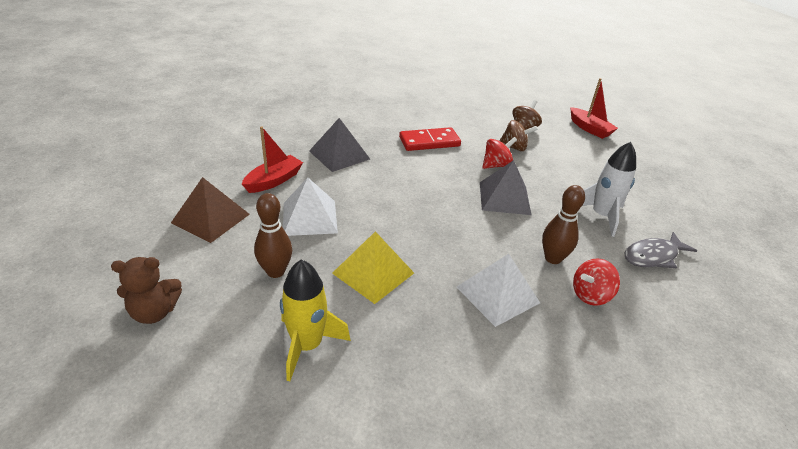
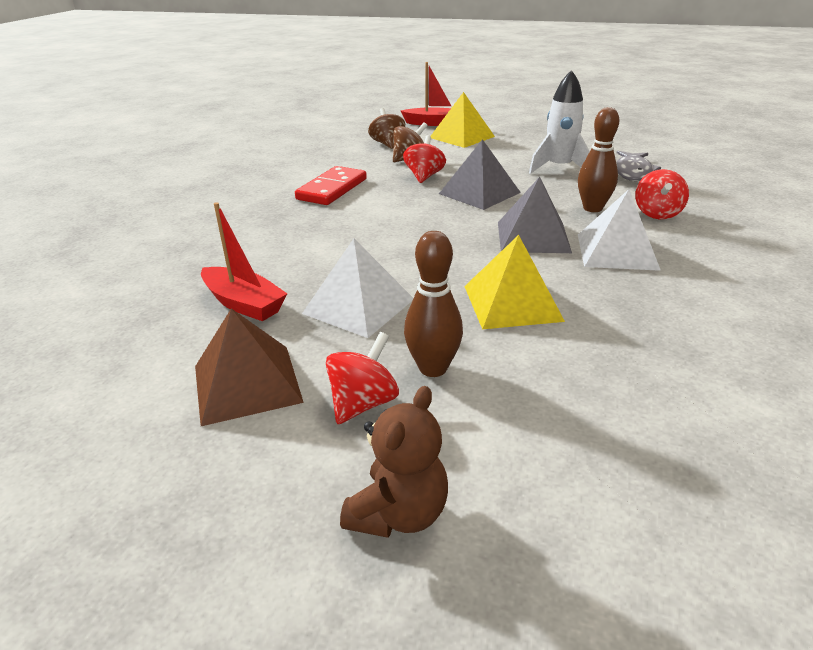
camera: 45 degrees left, 5 degrees down
red boat [242,126,303,193] -> red boat turned 135 degrees clockwise [201,202,287,321]
yellow rocket [280,259,351,381] -> none
grey pyramid [309,118,370,172] -> grey pyramid moved to [498,177,572,253]
none -> red spinning top [326,332,399,424]
none -> yellow pyramid [431,92,495,148]

